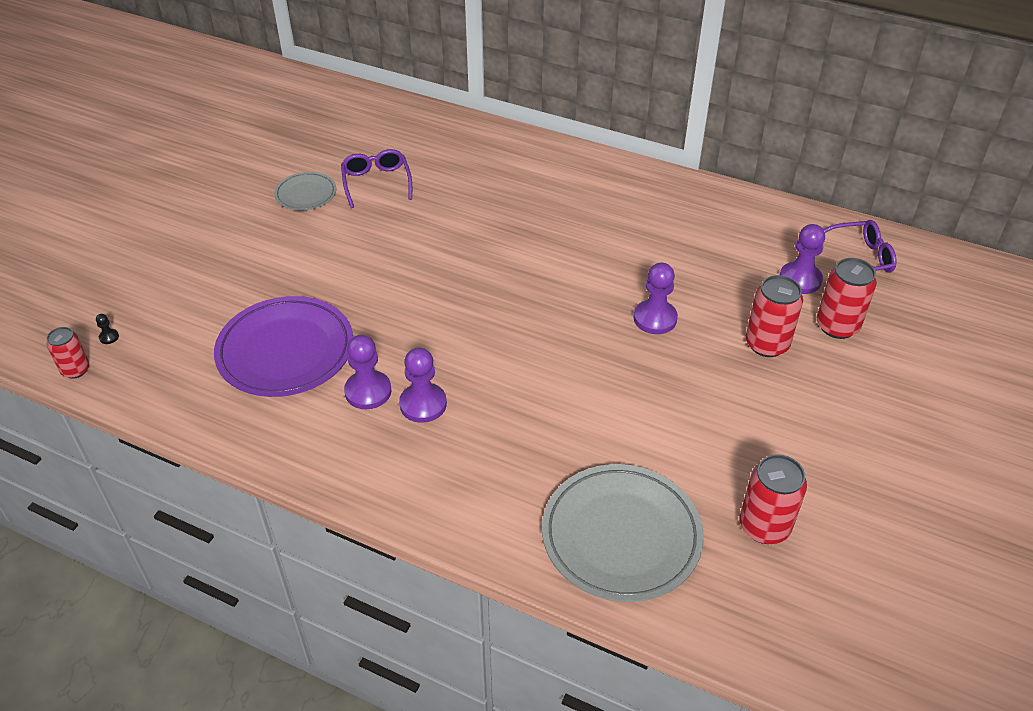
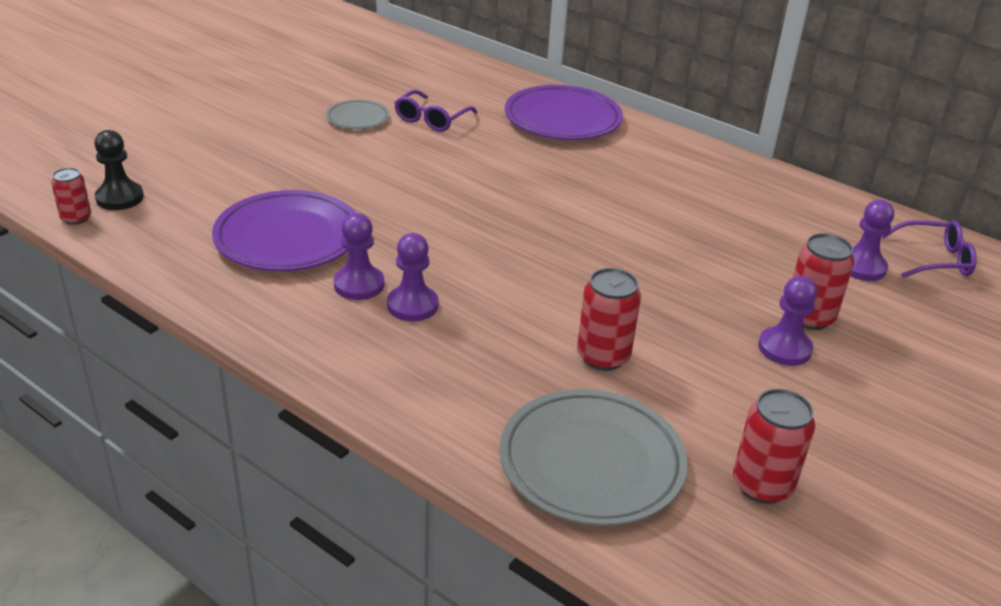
camera: 10 degrees right, 10 degrees down
black pawn [96,314,119,344] -> black pawn [94,130,144,210], size x2.33
purple glasses [341,149,412,208] -> purple glasses turned 150 degrees counterclockwise [394,90,477,132]
purple pawn [634,263,678,334] -> purple pawn moved to [758,276,817,366]
red can [817,258,877,339] -> red can moved to [577,268,641,371]
none -> purple plate [505,85,623,140]

